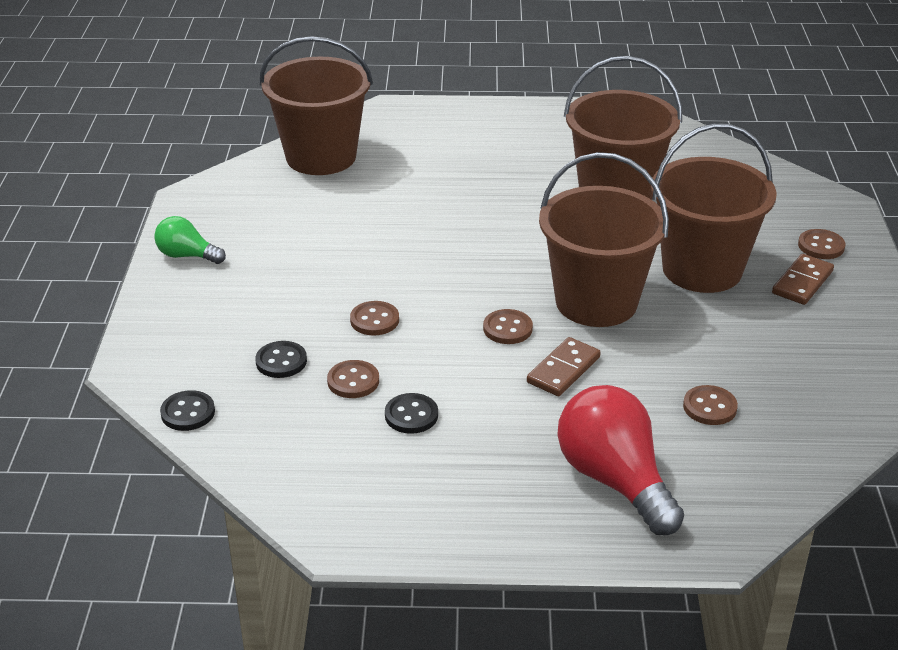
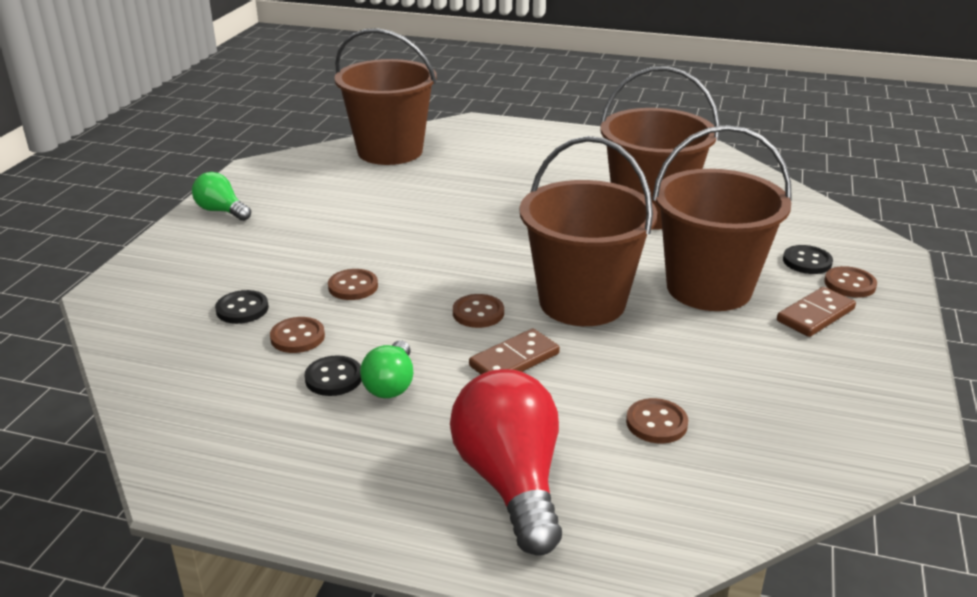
camera: 15 degrees right, 5 degrees down
black button [160,390,215,431] -> black button moved to [783,245,833,274]
none -> green light bulb [360,340,413,398]

